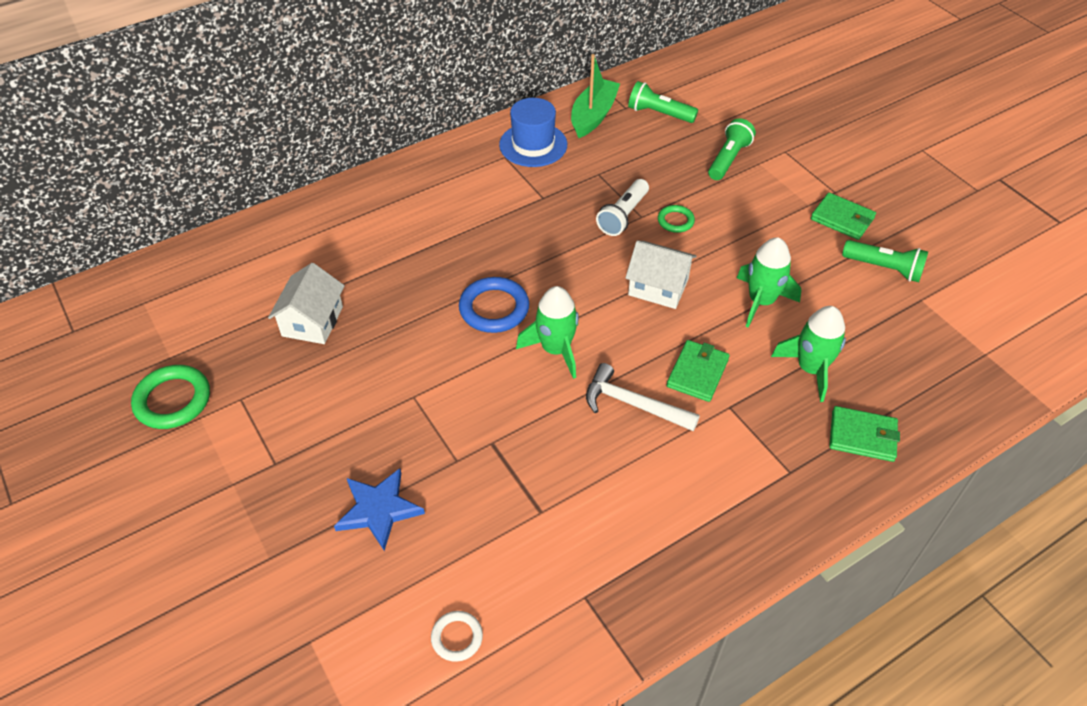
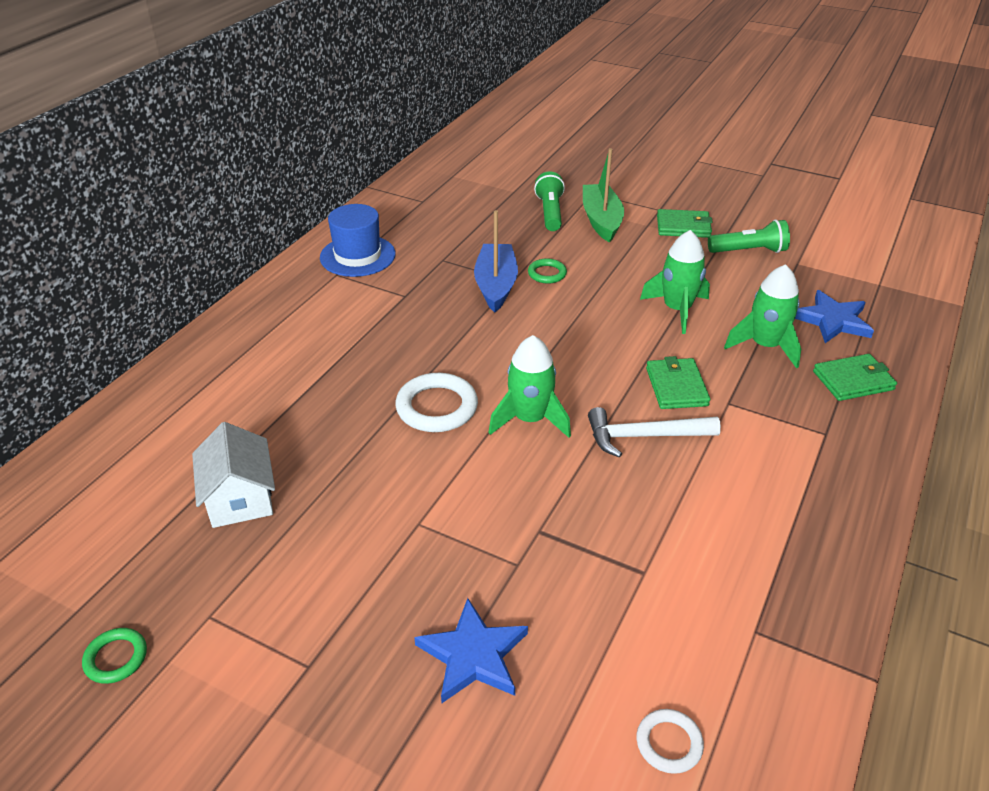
camera: 30 degrees left, 10 degrees down
green ring [131,365,210,429] -> green ring [82,628,147,684], size x0.57
blue ring [459,277,529,333] -> white ring [395,373,478,432]
green boat [571,54,620,138] -> green boat moved to [583,148,624,242]
white flashlight [596,179,649,236] -> blue boat [474,210,518,313]
white house [625,241,697,309] -> none
green flashlight [628,81,698,123] -> none
none -> blue star [795,290,874,343]

